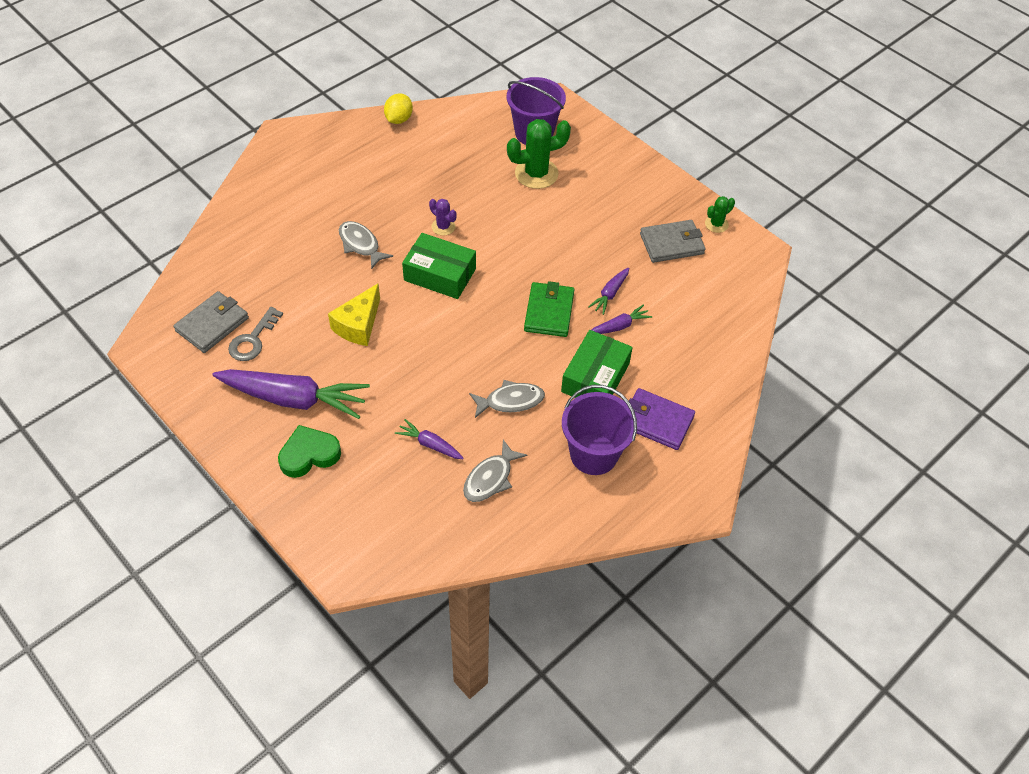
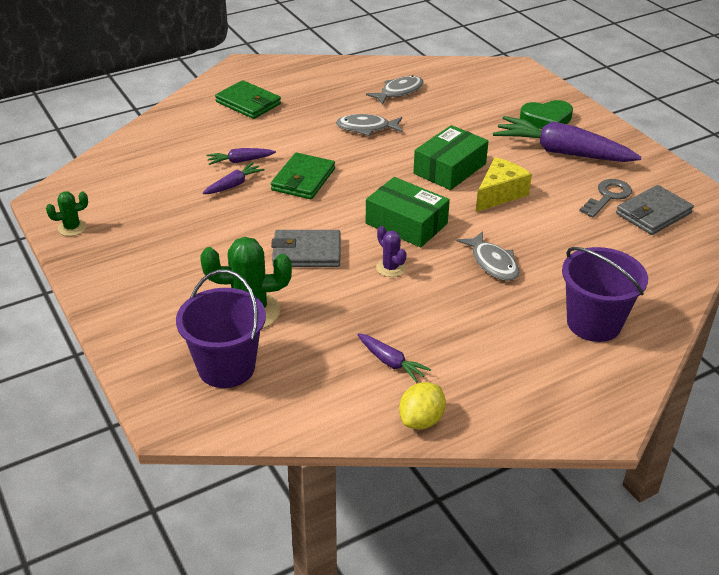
camera: 165 degrees left, 15 degrees down
purple carrot [395,419,464,459] -> purple carrot moved to [357,333,431,383]
green box [561,330,633,398] -> green box moved to [413,125,489,190]
purple bucket [562,385,637,475] -> purple bucket moved to [562,247,648,342]
purple wallet [629,388,695,450] -> green wallet [215,80,281,119]
grey wallet [640,220,706,263] -> grey wallet moved to [271,230,341,267]

